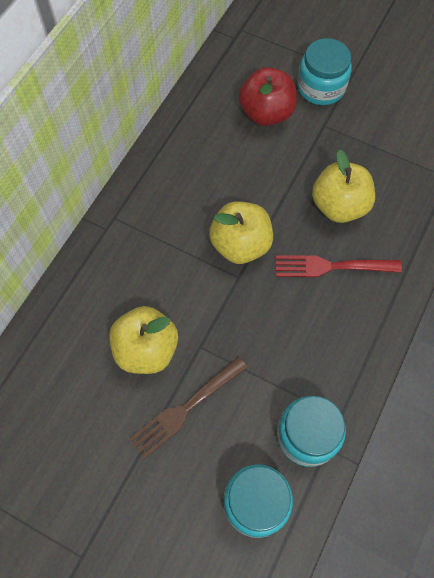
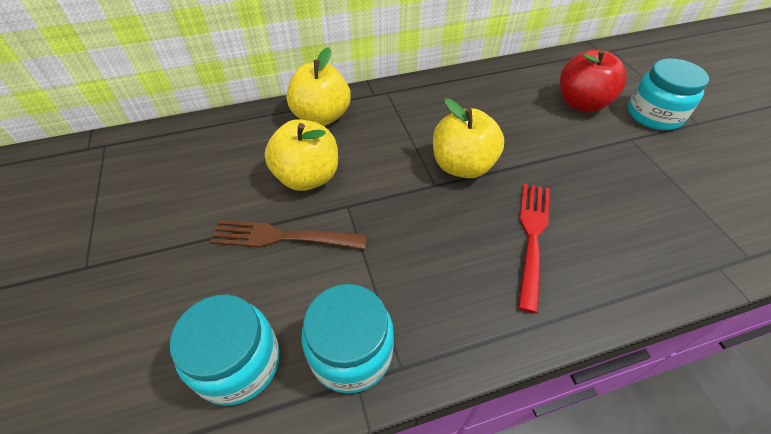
camera: 45 degrees right, 15 degrees down
red fork [275,255,402,277] -> red fork turned 60 degrees clockwise [518,184,550,313]
yellow apple [312,150,375,223] -> yellow apple moved to [286,47,351,126]

